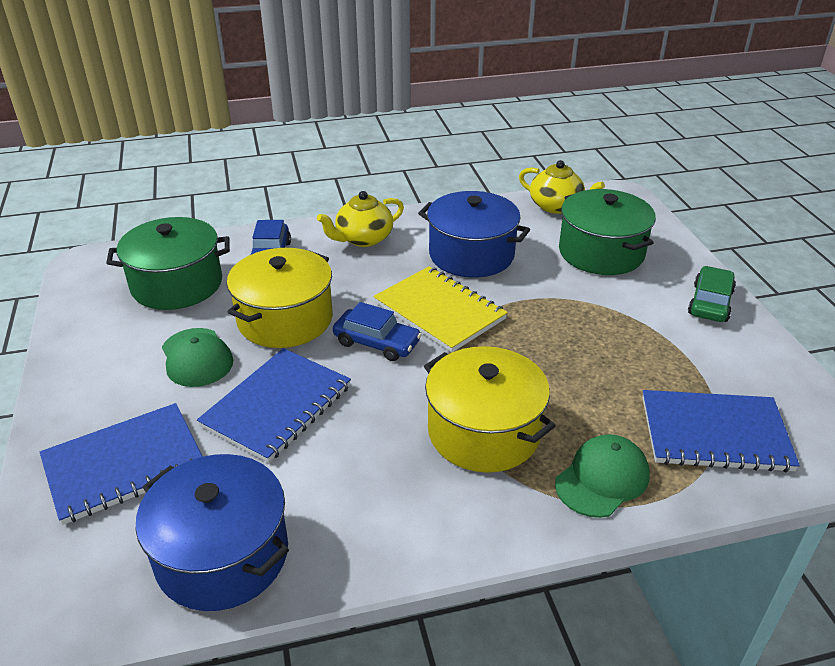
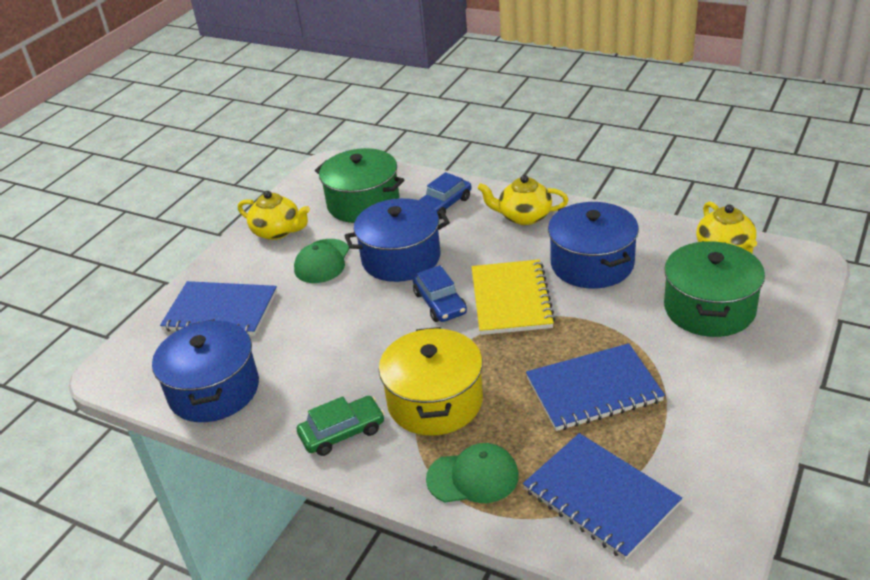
camera: 45 degrees right, 0 degrees up
blue notebook [197,348,351,463] -> blue notebook moved to [526,343,665,431]
yellow pot [227,248,333,348] -> blue pot [344,198,450,282]
green car [688,266,736,322] -> green car moved to [297,396,385,456]
none -> yellow teapot [238,191,310,240]

